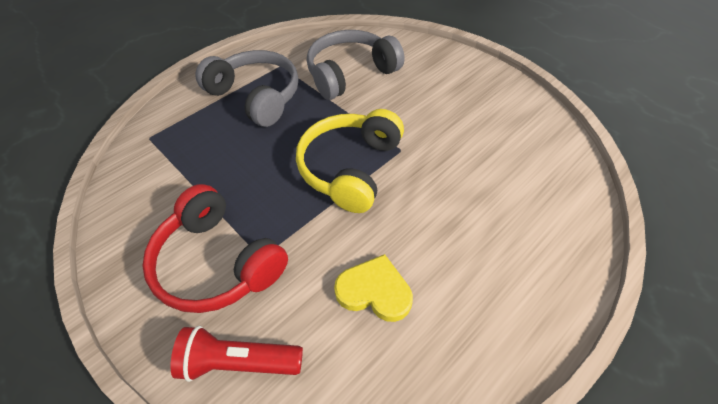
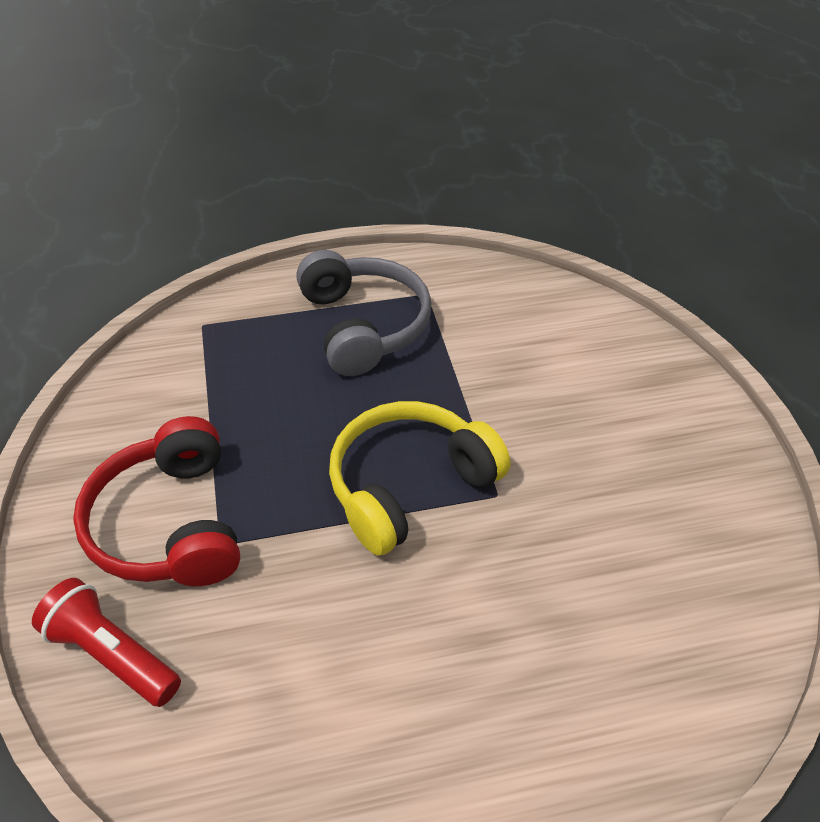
camera: 30 degrees right, 5 degrees down
grey headphones [307,30,405,100] -> none
yellow heart [334,254,413,322] -> none

